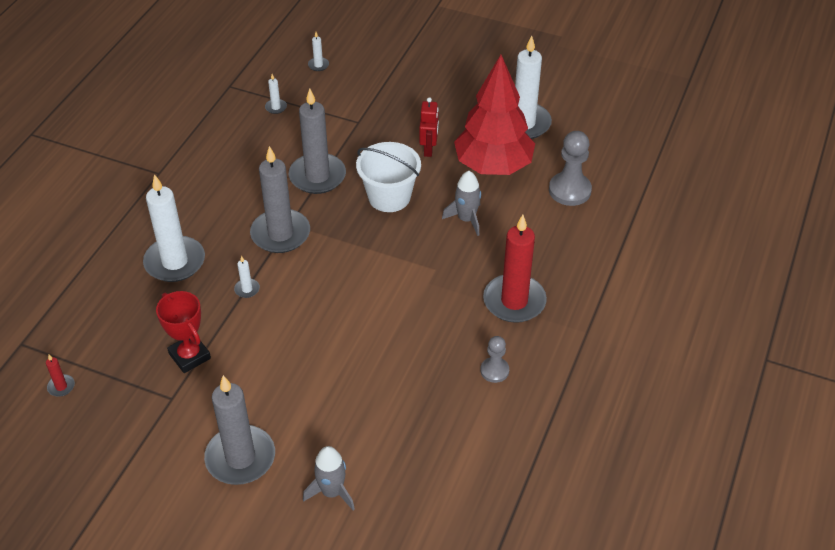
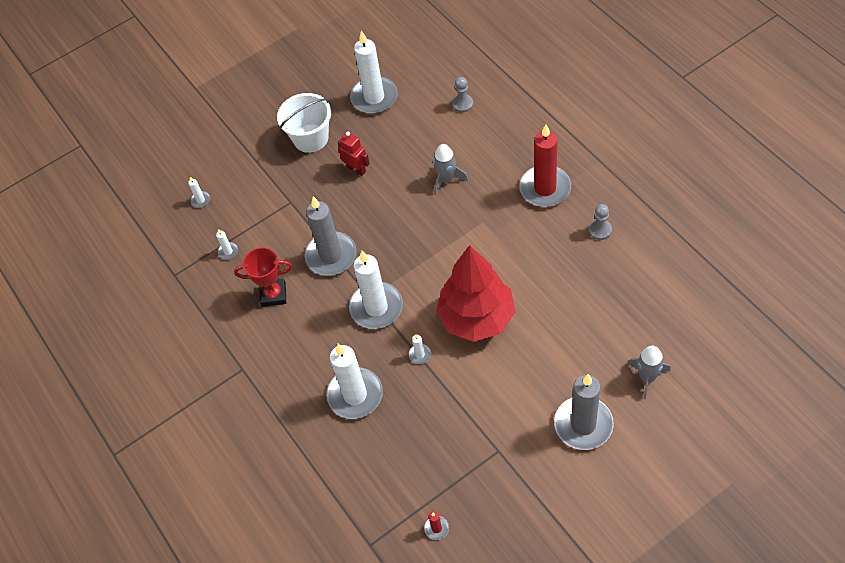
camera: 50 degrees left, 10 degrees up
red trophy [156,291,211,373] -> red trophy moved to [234,247,292,307]
grey candle [250,146,310,253] -> white candle [349,251,403,329]
white bucket [356,142,421,212] -> white bucket moved to [277,93,331,153]
red tree [454,55,535,175] -> red tree moved to [436,245,515,342]
grey pawn [549,131,592,206] -> grey pawn [452,77,473,113], size x0.59

